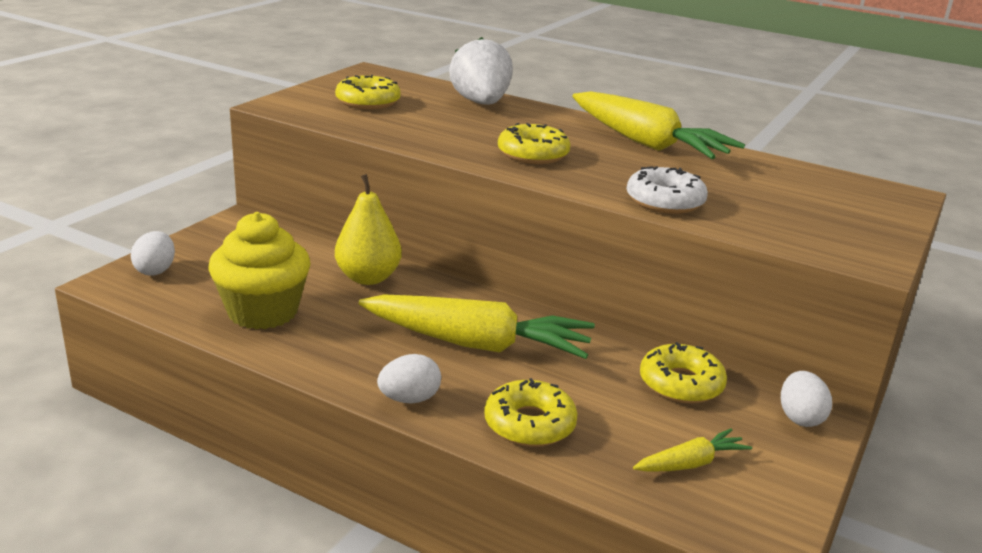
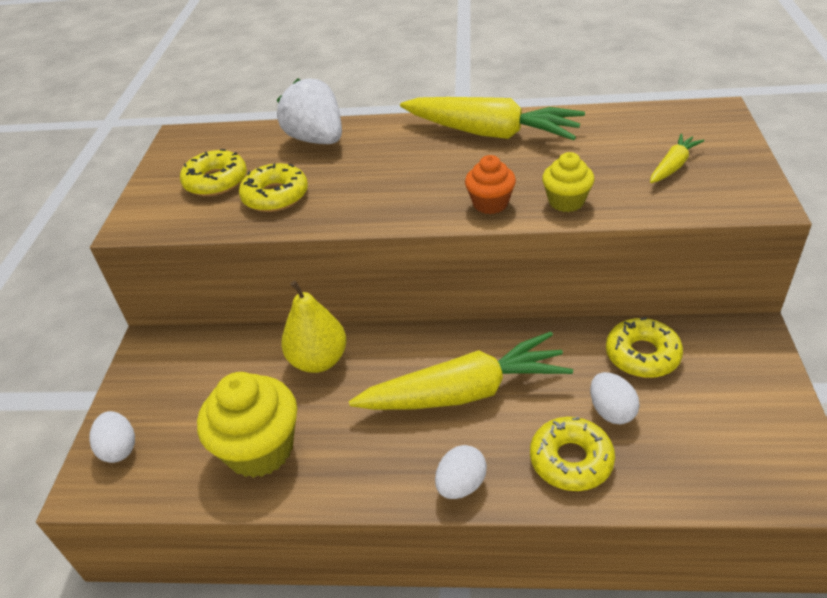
camera: 20 degrees left, 15 degrees up
yellow donut [498,123,571,164] -> yellow donut moved to [239,163,308,212]
white donut [627,166,708,214] -> yellow cupcake [542,152,594,212]
yellow carrot [633,429,752,472] -> yellow carrot moved to [650,134,704,183]
white egg [781,371,832,427] -> white egg moved to [590,372,640,425]
none -> orange cupcake [465,155,516,214]

